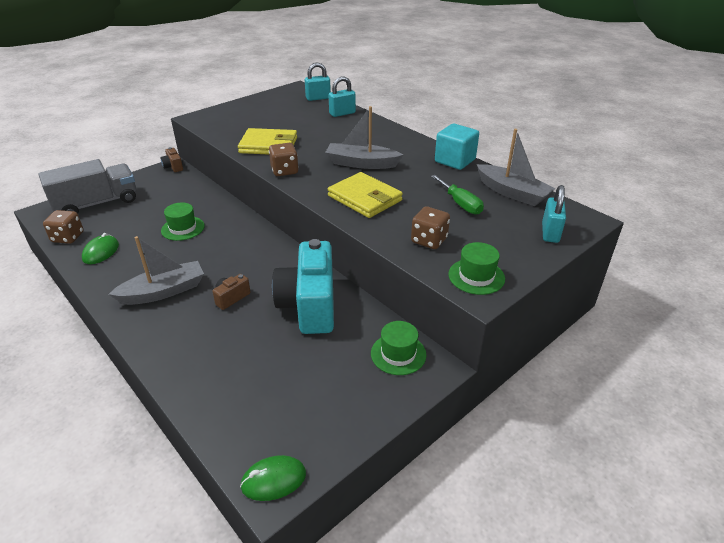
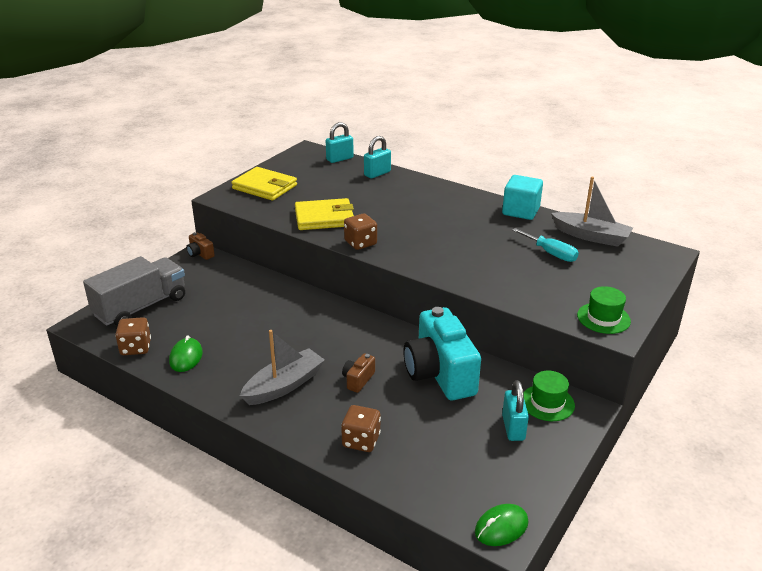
camera: 15 degrees left, 5 degrees down
green hat [161,202,205,241] -> none
grey boat [325,106,403,169] -> none
yellow wallet [328,172,403,218] -> yellow wallet moved to [231,167,297,201]
brown dice [411,206,450,249] -> brown dice moved to [341,405,381,452]
green screwdriver [431,175,484,215] -> turquoise screwdriver [512,228,579,262]
turquoise padlock [542,185,566,243] -> turquoise padlock moved to [502,380,529,441]

